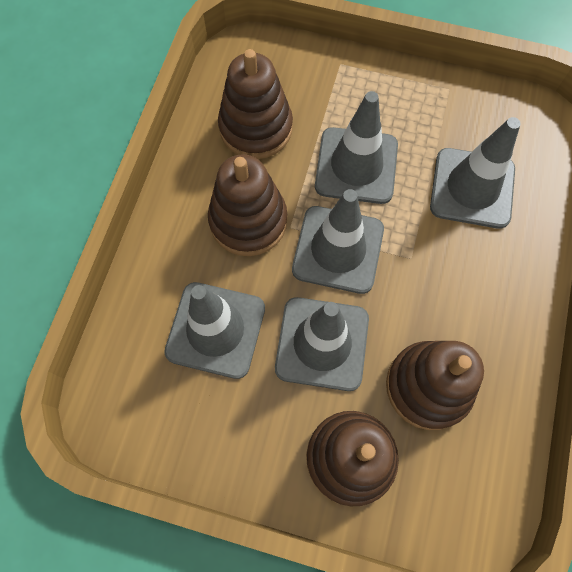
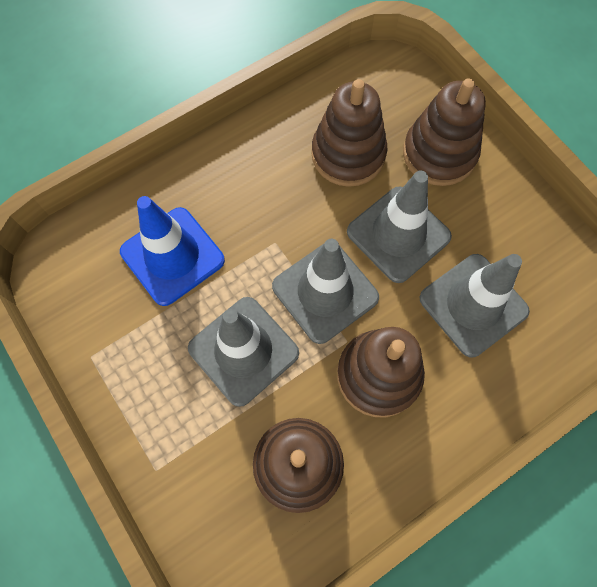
camera: 140 degrees left, 0 degrees up
grey traffic cone [430,117,521,229] -> blue traffic cone [120,196,225,306]

